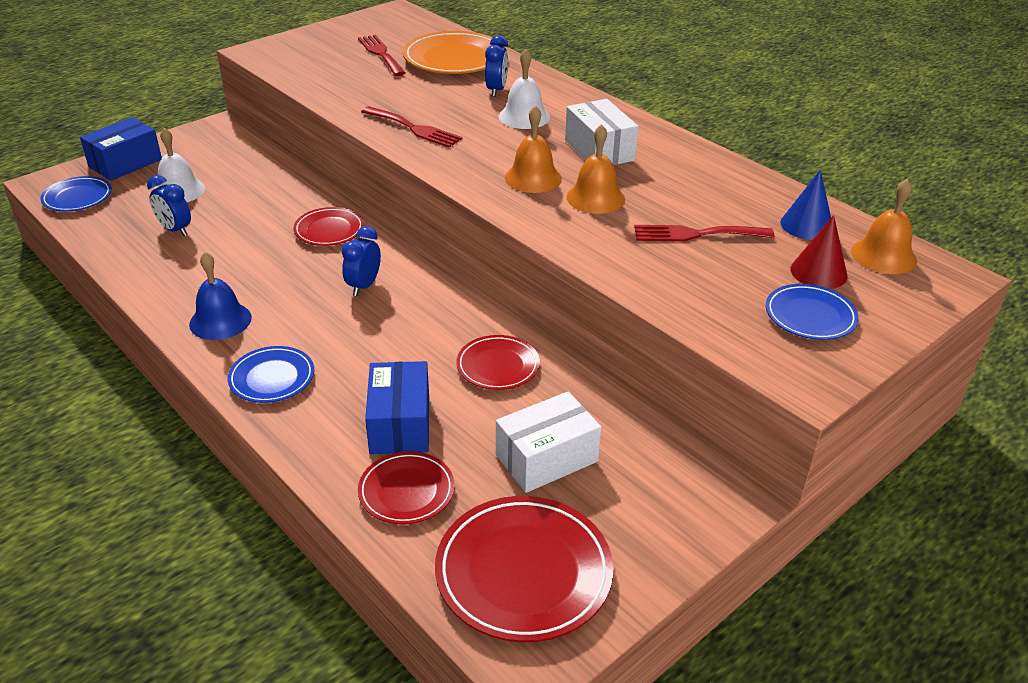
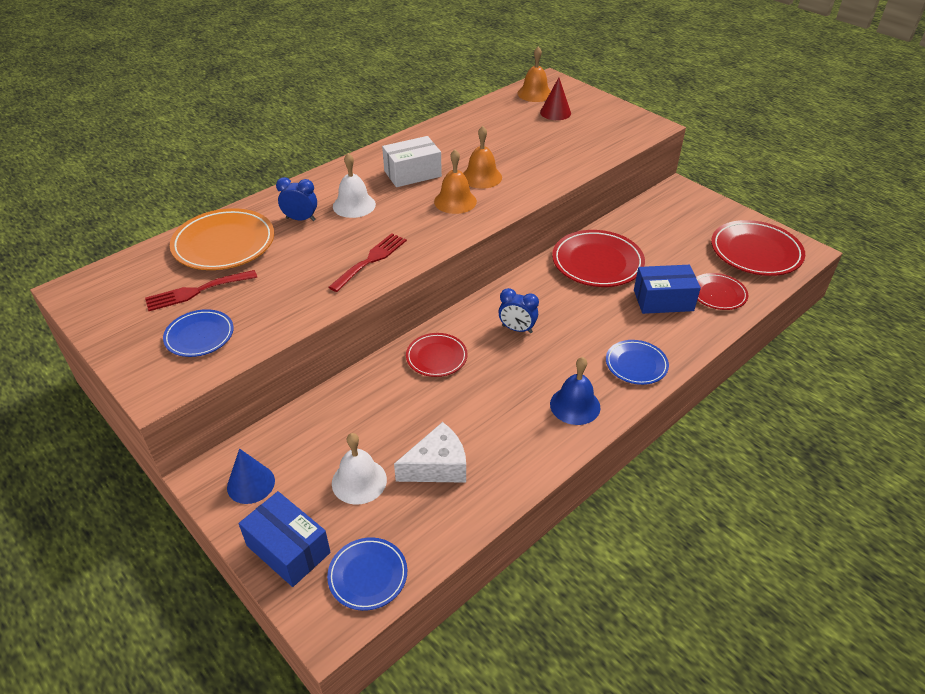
camera: 90 degrees left, 5 degrees up
blue clock [147,175,191,236] -> white cheese [394,422,466,483]
red plate [456,335,540,390] -> red plate [552,230,645,287], size x1.70
white box [496,391,601,493] -> none
red fork [634,225,775,242] -> none
blue plate [766,284,859,340] -> blue plate moved to [163,309,234,357]
blue cone [780,170,831,240] -> blue cone moved to [227,449,275,504]

